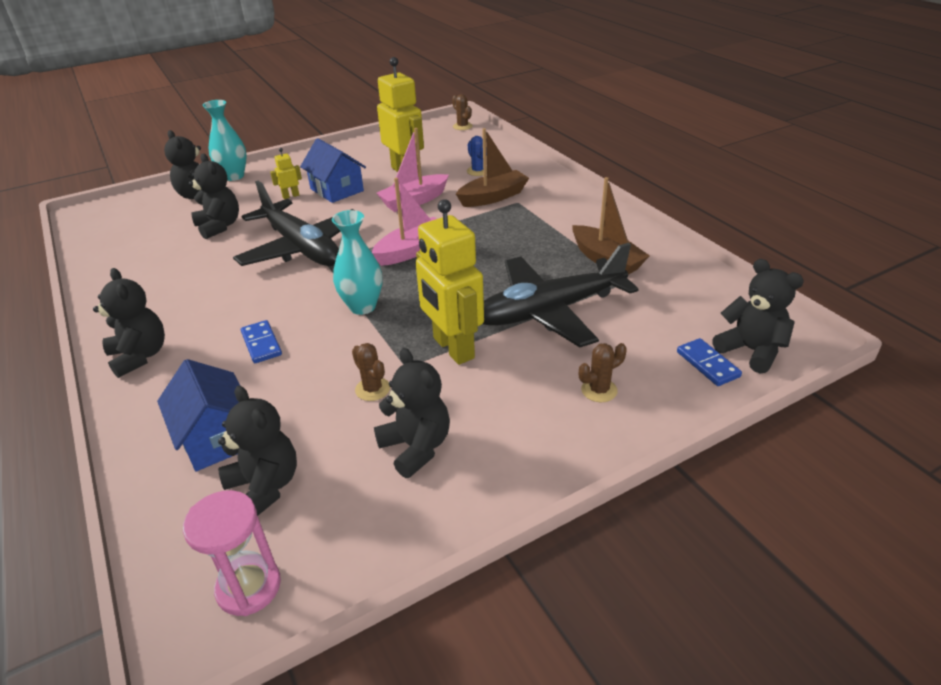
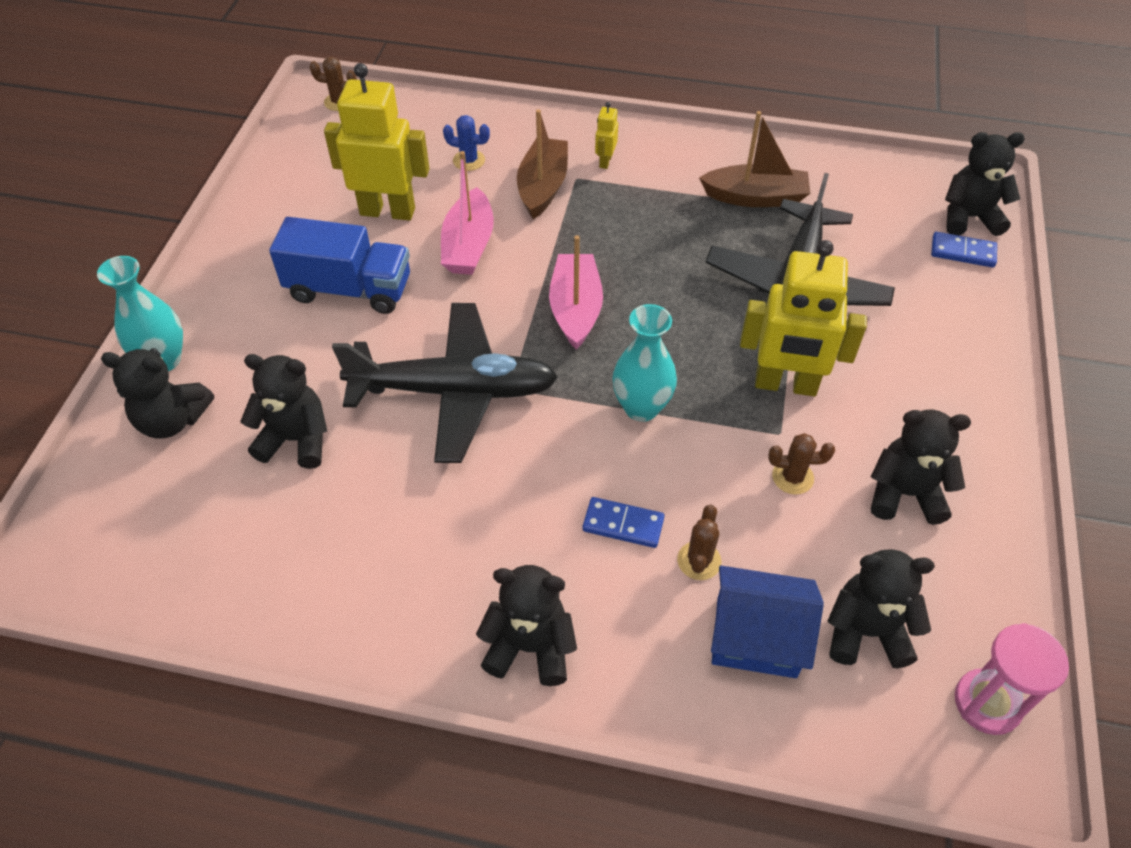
camera: 50 degrees left, 15 degrees up
yellow robot [270,148,302,199] -> yellow robot moved to [595,102,618,169]
blue house [300,138,366,203] -> blue truck [269,217,410,314]
brown cactus [579,343,627,402] -> brown cactus moved to [677,504,722,580]

